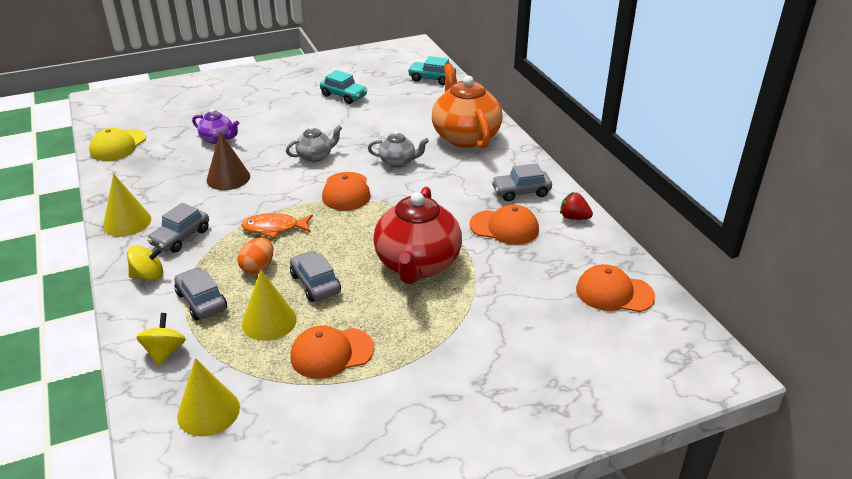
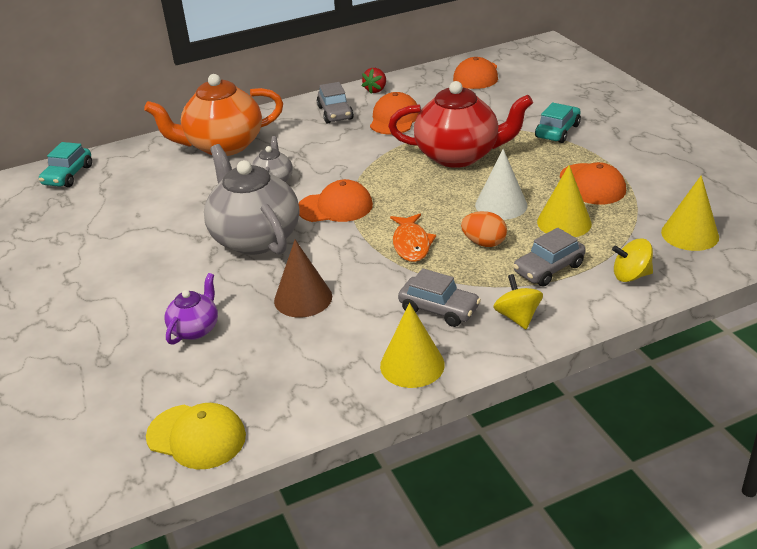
camera: 90 degrees left, 0 degrees up
grey teapot [286,125,342,162] -> grey teapot [204,144,299,255], size x2.02
grey car [290,251,341,302] -> white cone [475,149,527,220]
turquoise car [320,70,367,104] -> turquoise car moved to [535,103,581,143]

